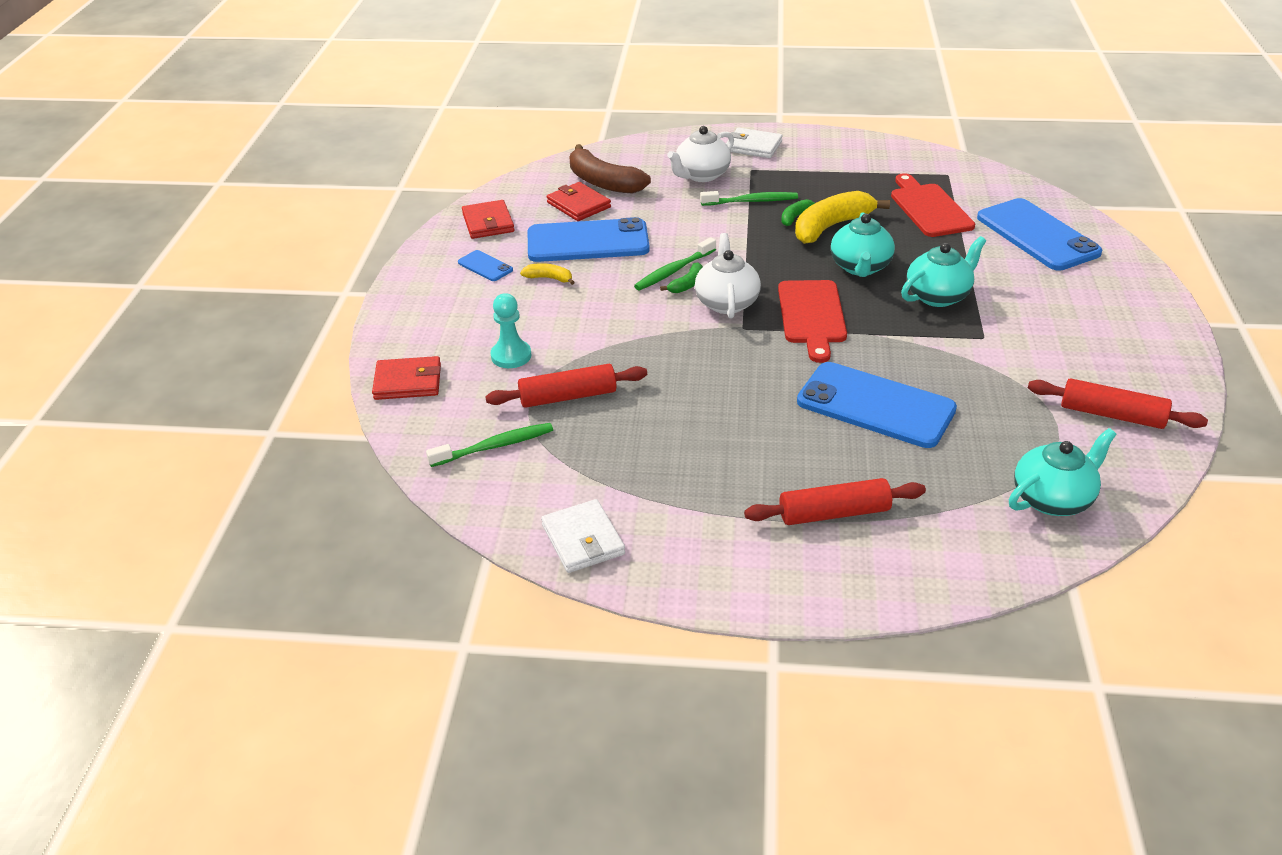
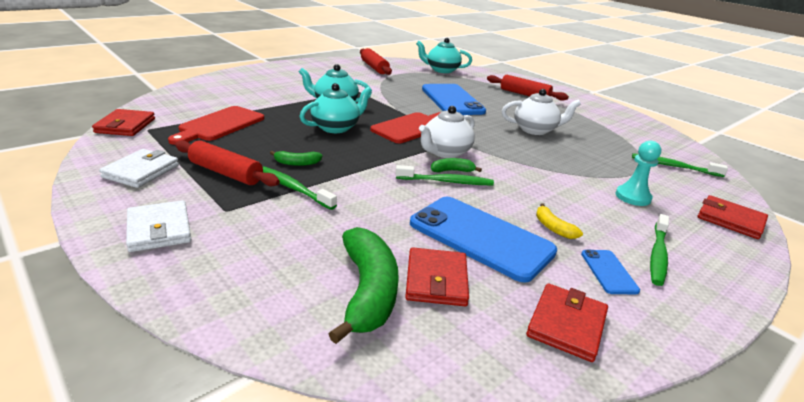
camera: 140 degrees left, 10 degrees down
red rolling pin [485,364,647,408] -> red rolling pin moved to [175,140,280,186]
white wallet [541,499,625,573] -> white wallet moved to [99,149,179,188]
brown banana [569,144,651,194] -> green banana [329,227,399,344]
white teapot [667,126,734,182] -> white teapot moved to [502,89,581,135]
yellow banana [795,191,890,244] -> none
blue phone [977,198,1102,271] -> none
none -> red wallet [92,109,155,136]
none -> green toothbrush [650,214,669,286]

